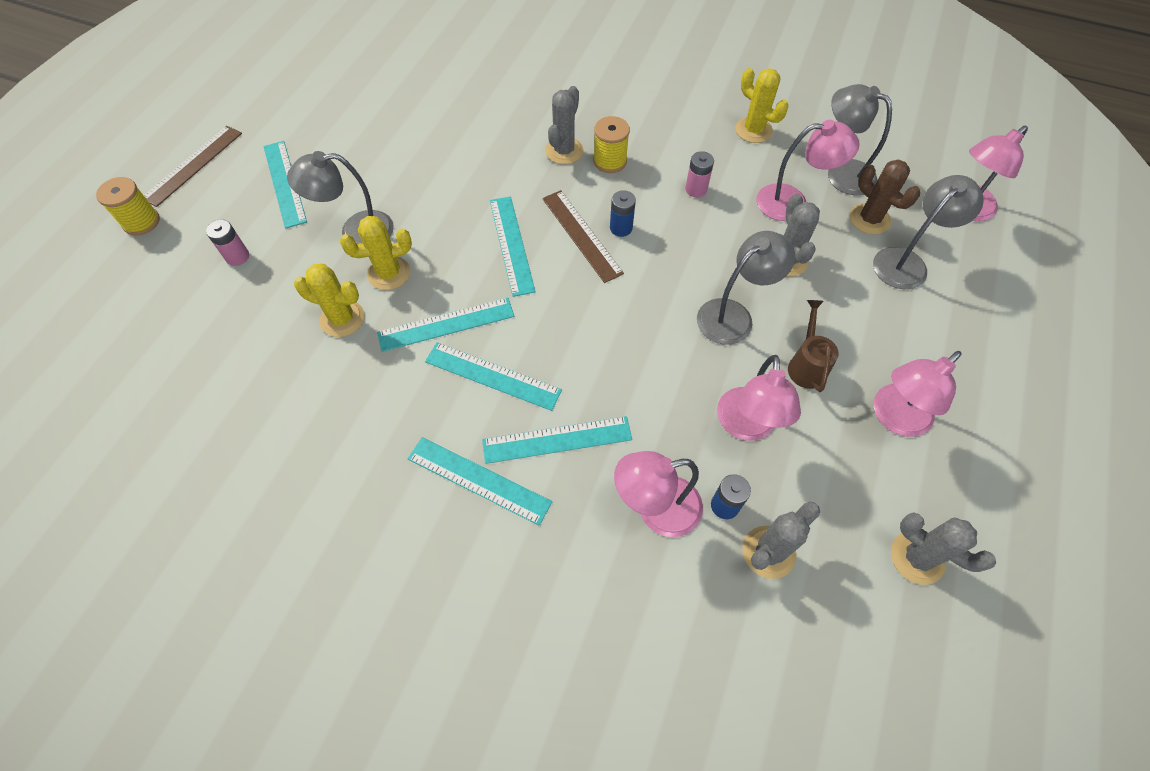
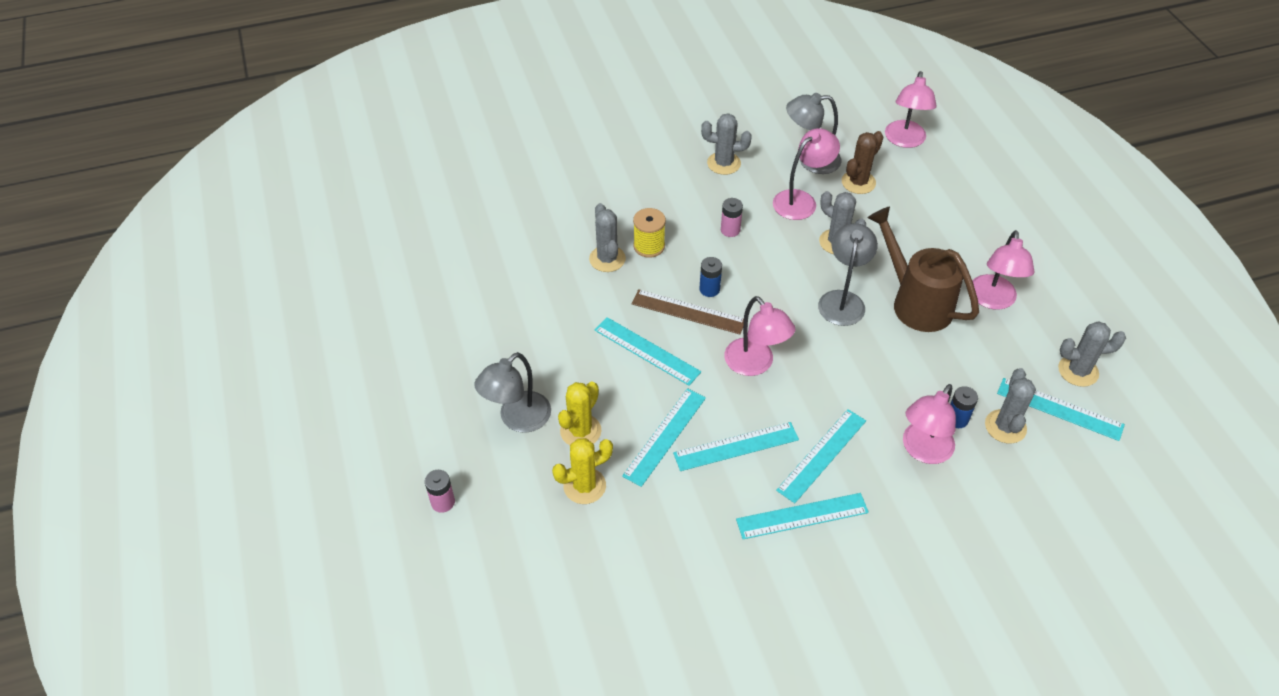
camera: 40 degrees left, 10 degrees down
yellow spool [96,177,160,235] -> none
brown ruler [144,126,242,207] -> none
turquoise ruler [263,141,307,229] -> turquoise ruler moved to [997,378,1125,441]
pink lamp [717,355,801,441] -> pink lamp moved to [724,296,796,376]
yellow cactus [735,68,788,143] -> grey cactus [701,113,752,175]
brown watering can [788,300,839,392] -> brown watering can [868,206,979,332], size x1.87
brown cactus [850,159,920,234] -> brown cactus turned 60 degrees counterclockwise [842,131,883,194]
grey lamp [873,175,984,289] -> none

